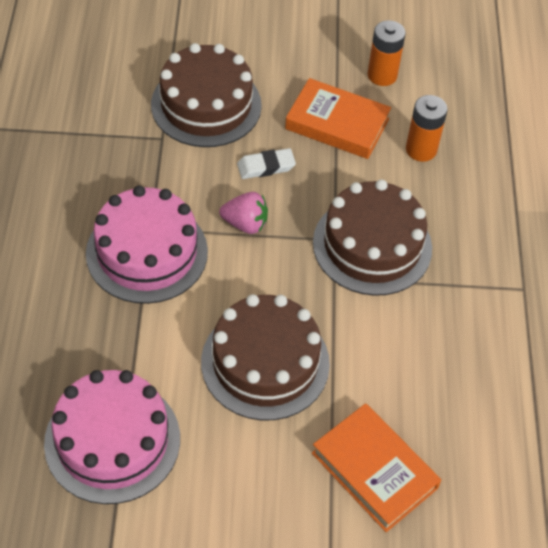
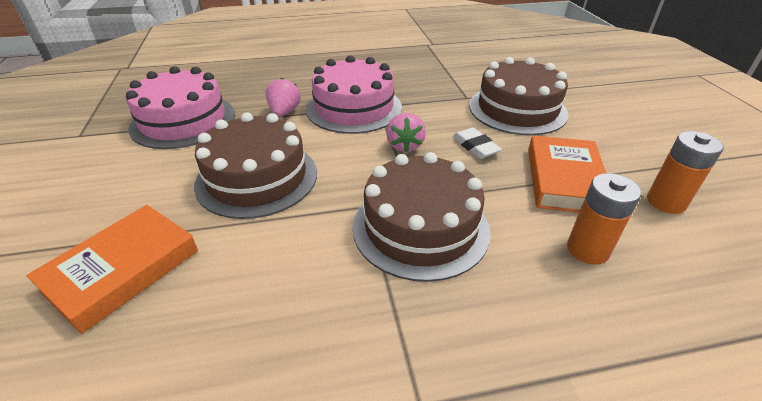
camera: 80 degrees right, 15 degrees down
none -> pink strawberry [266,78,301,117]

